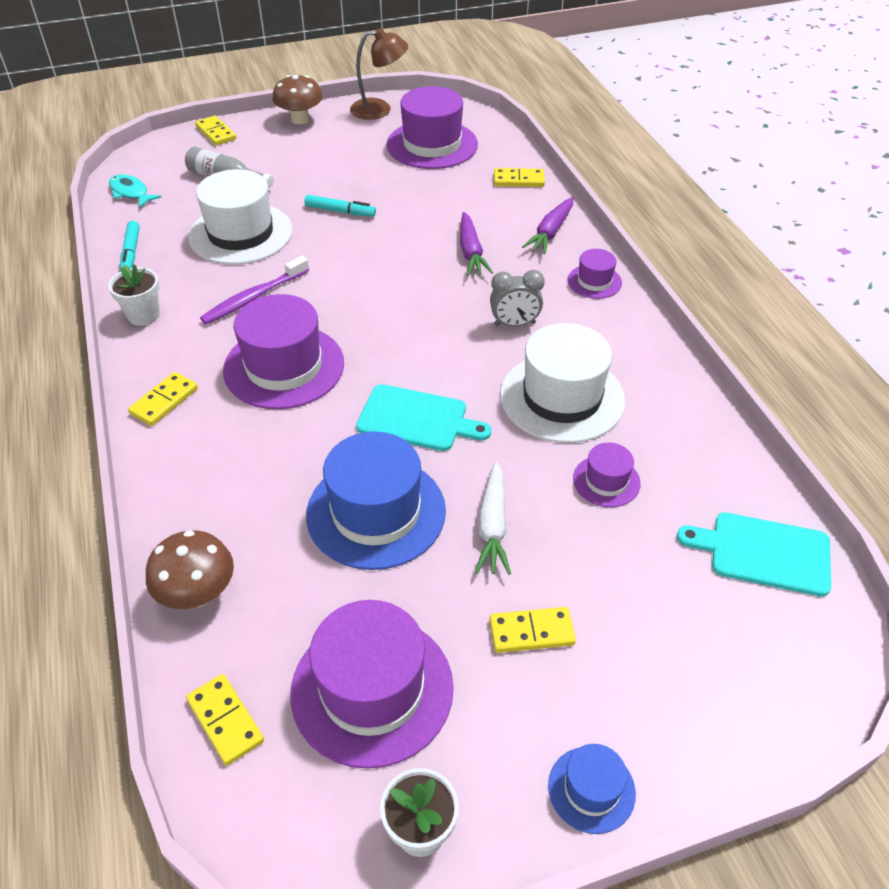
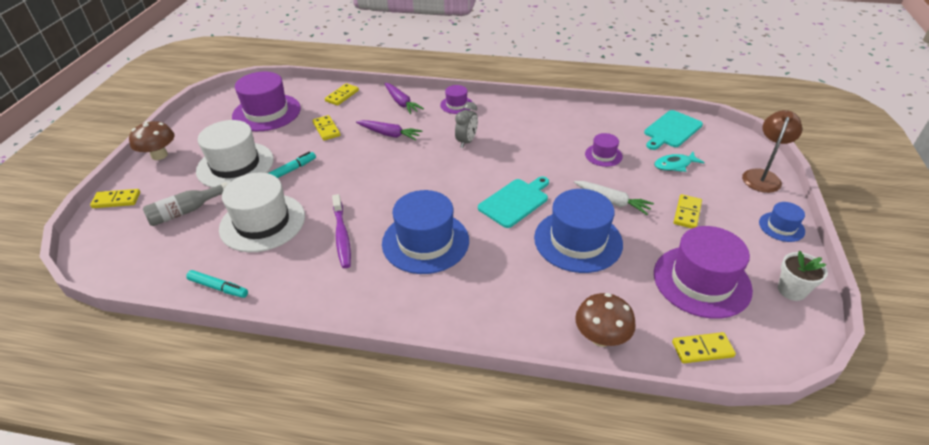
camera: 60 degrees left, 5 degrees down
white flower pot [108,264,160,326] -> none
turquoise fish [109,174,161,208] -> turquoise fish moved to [654,152,705,172]
yellow domino [128,372,198,426] -> yellow domino moved to [312,115,340,141]
purple hat [223,294,344,409] -> blue hat [382,190,469,274]
brown lamp [350,28,408,120] -> brown lamp moved to [742,110,802,193]
white hat [500,323,625,443] -> white hat moved to [196,120,274,188]

